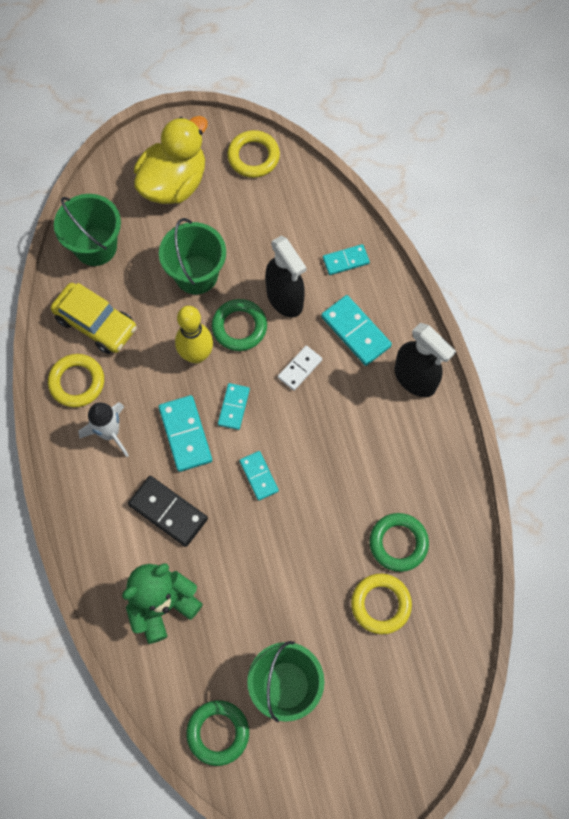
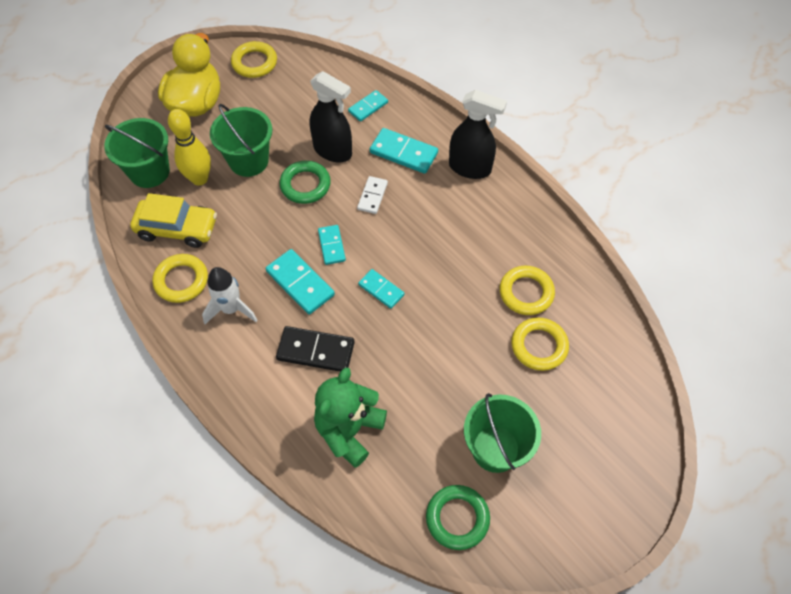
camera: 25 degrees left, 10 degrees down
yellow bowling pin [175,306,213,364] -> yellow bowling pin moved to [168,109,211,186]
green ring [369,513,429,572] -> yellow ring [500,266,555,315]

